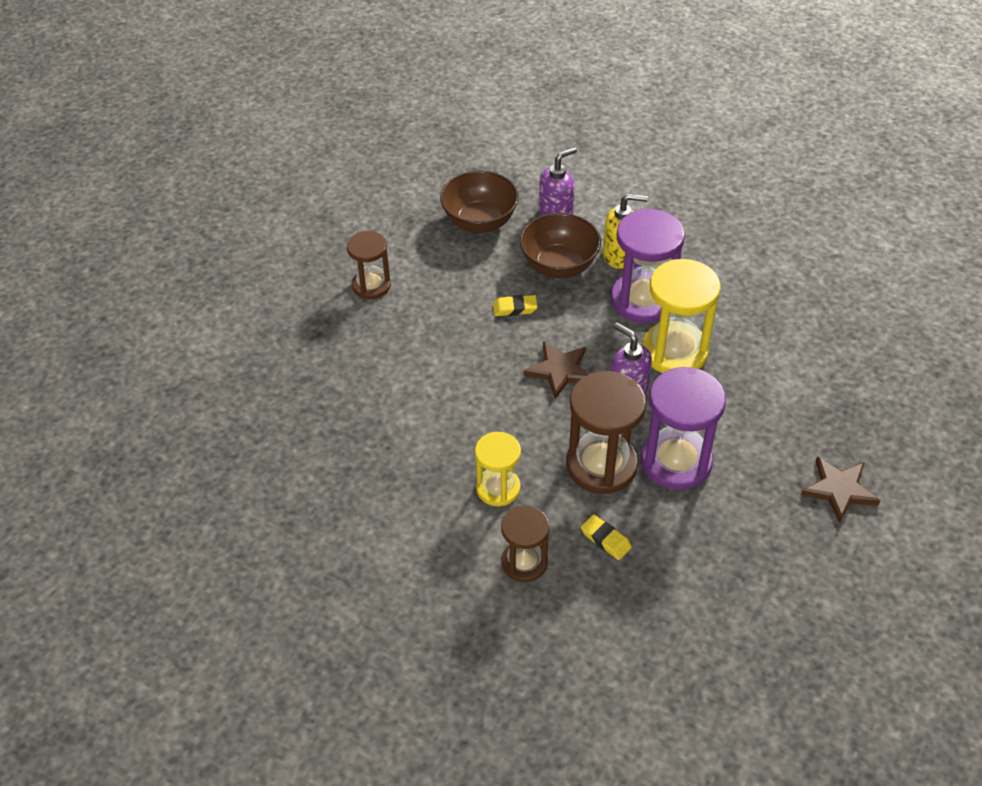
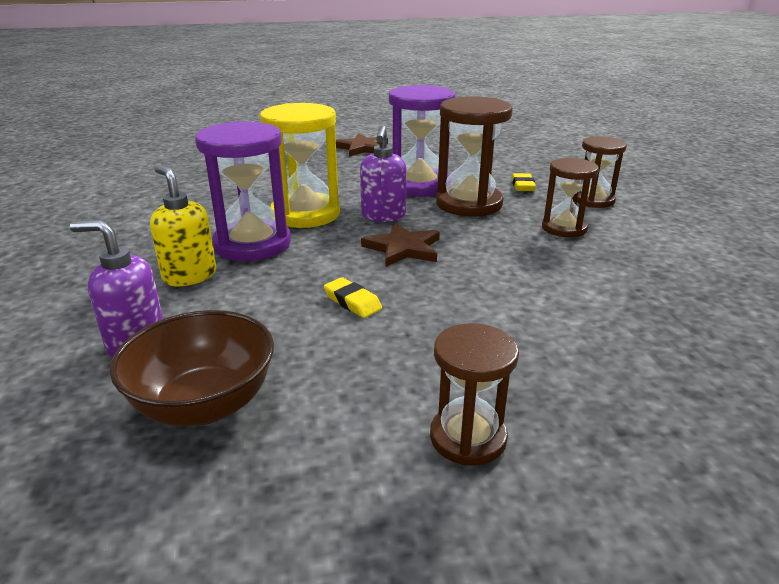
camera: 130 degrees left, 20 degrees down
yellow hourglass [475,432,521,506] -> brown hourglass [542,158,599,237]
brown bowl [520,213,601,278] -> none

